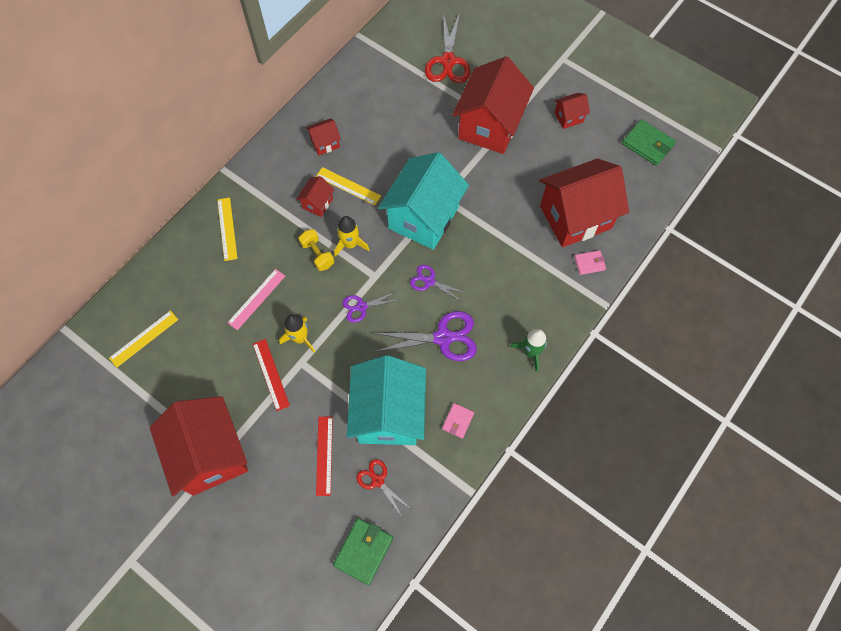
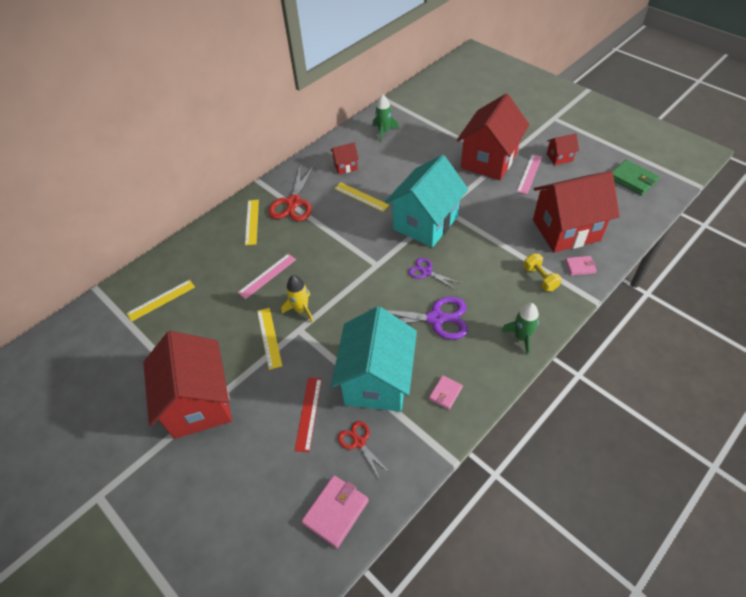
camera: 10 degrees right, 15 degrees down
red ruler [253,339,290,411] -> yellow ruler [257,308,282,370]
red house [296,176,335,217] -> none
yellow dumbbell [298,229,334,271] -> yellow dumbbell moved to [523,254,562,291]
green wallet [333,518,393,585] -> pink wallet [301,475,369,548]
yellow rocket [334,216,369,256] -> none
purple scissors [342,291,400,323] -> none
red scissors [425,13,471,83] -> red scissors moved to [268,164,315,221]
none -> green rocket [373,95,399,142]
none -> pink ruler [517,154,542,194]

